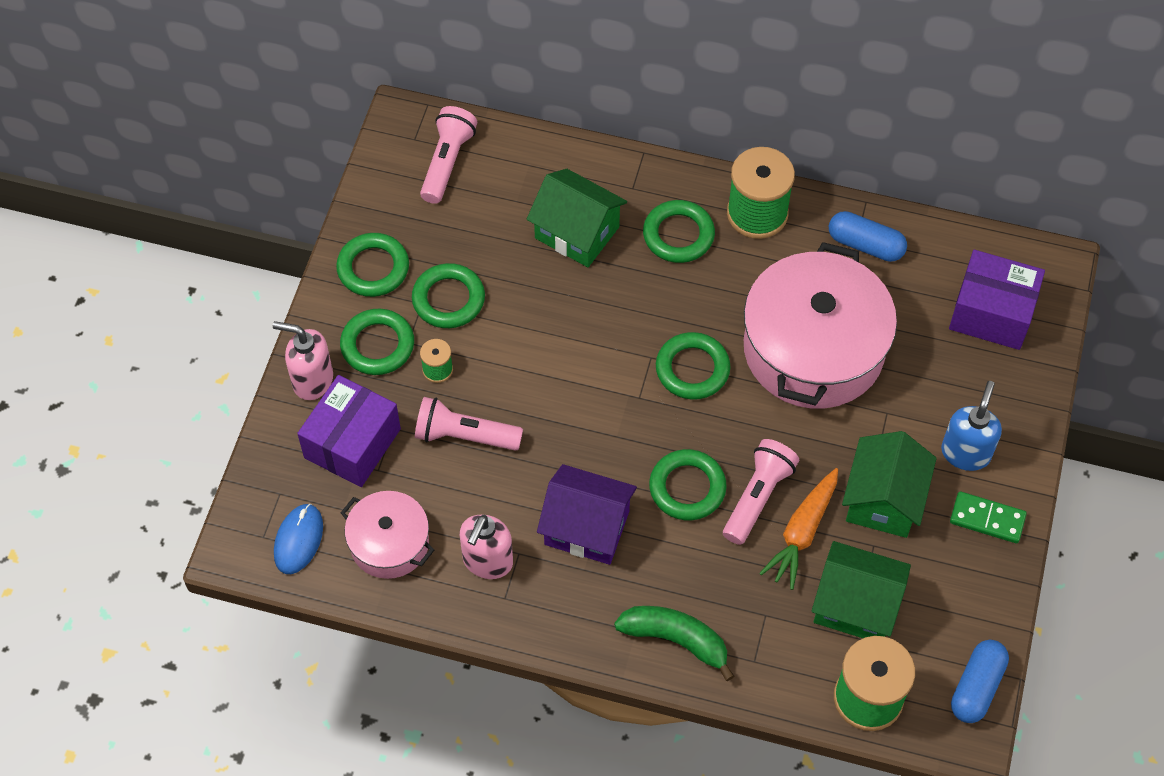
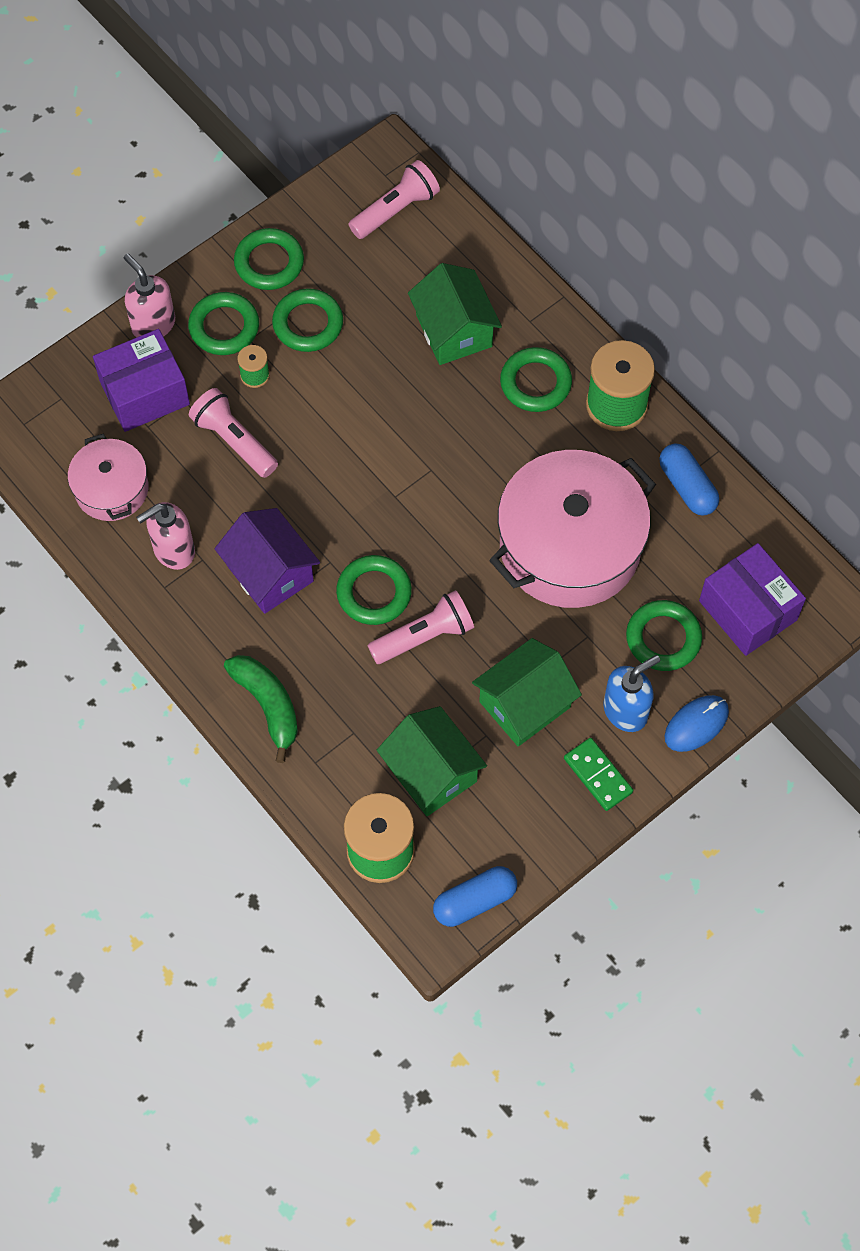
camera: 35 degrees right, 5 degrees up
blue mouse [274,504,323,574] -> blue mouse moved to [665,695,729,752]
green ring [656,332,731,400] -> green ring moved to [626,600,702,671]
orange carrot [759,468,838,590] -> none

